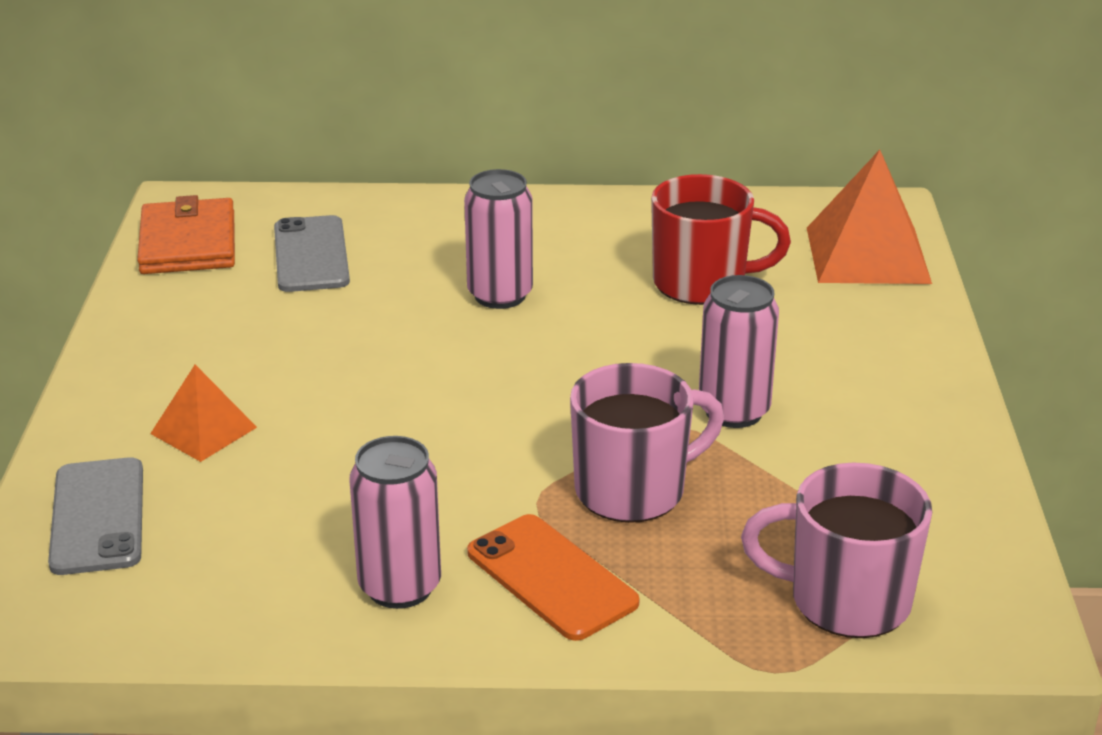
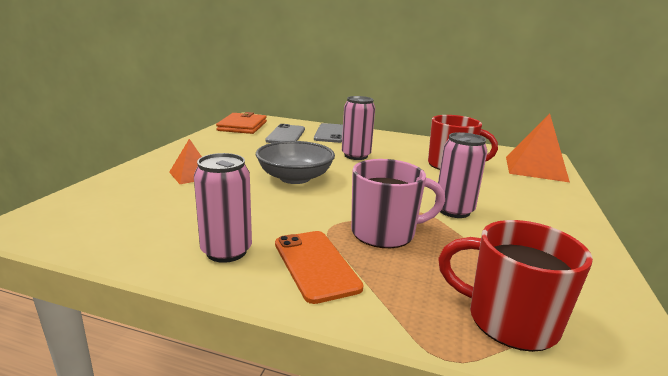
camera: 15 degrees right, 10 degrees down
grey phone [48,457,143,575] -> grey phone moved to [314,123,343,143]
pink mug [741,462,932,638] -> red mug [438,220,593,352]
none -> grey bowl [256,141,335,184]

